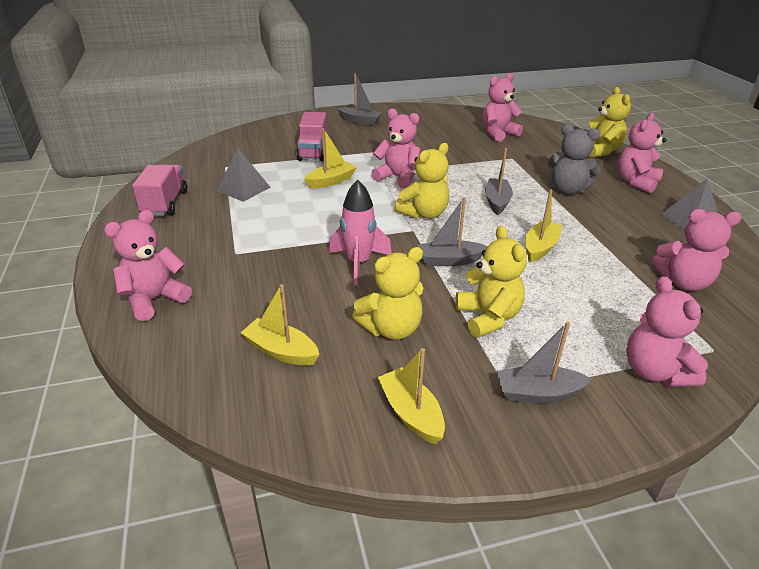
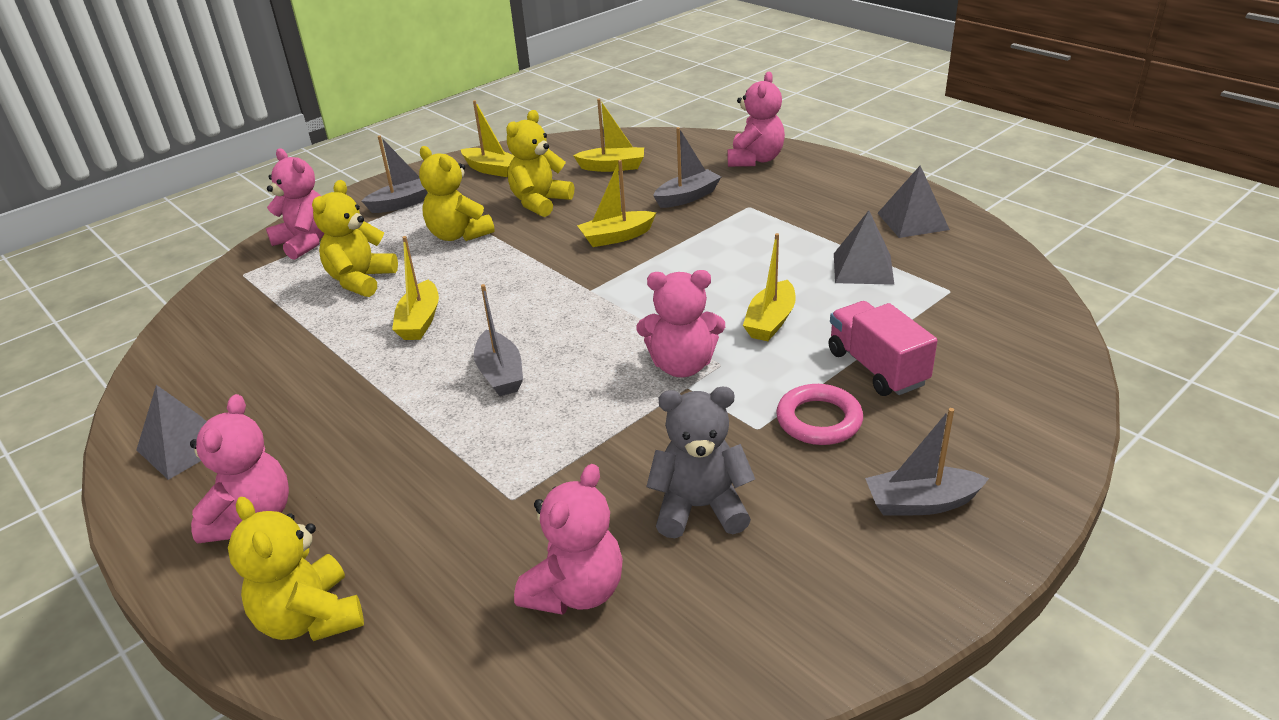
camera: 155 degrees right, 0 degrees up
pink truck [132,165,188,216] -> grey pyramid [878,166,950,238]
pink rocket [329,180,392,286] -> yellow boat [577,160,656,247]
yellow teddy bear [395,143,449,219] -> yellow teddy bear moved to [312,180,398,297]
grey boat [418,197,488,266] -> grey boat moved to [653,127,721,208]
grey teddy bear [548,124,601,195] -> grey teddy bear moved to [646,387,755,538]
pink teddy bear [652,209,742,291] -> none
none -> pink ring [776,384,863,445]

